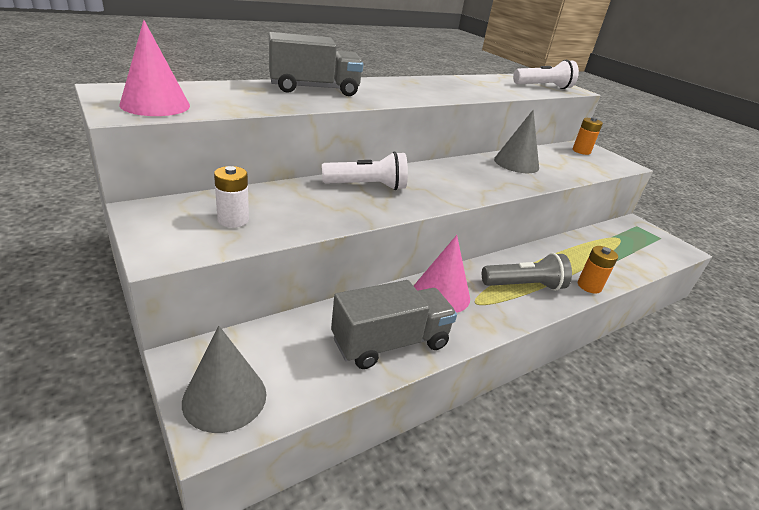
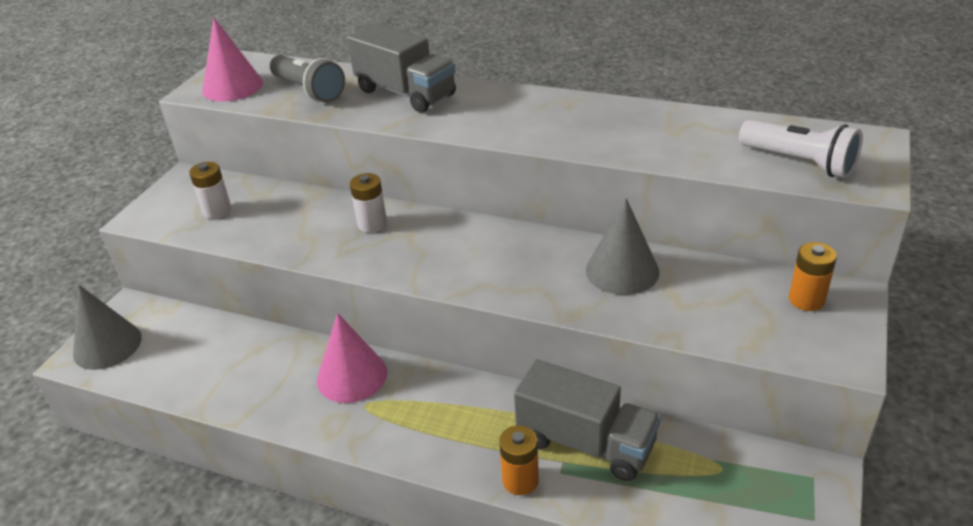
camera: 60 degrees right, 5 degrees up
white flashlight [322,151,408,190] -> white battery [350,173,387,233]
grey truck [331,280,457,369] -> grey truck moved to [514,359,661,481]
grey flashlight [482,253,572,291] -> grey flashlight moved to [270,55,345,102]

